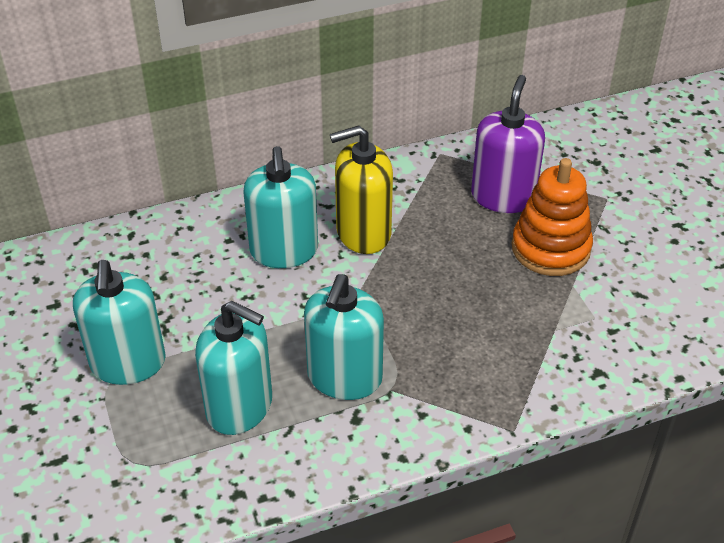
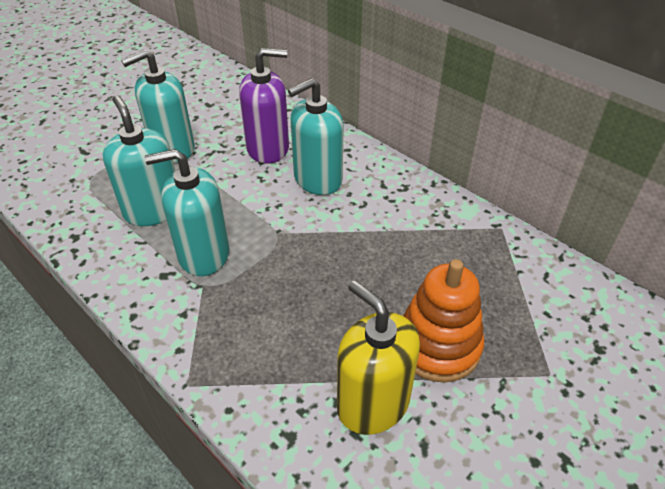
camera: 65 degrees right, 0 degrees up
turquoise soap dispenser [195,301,272,435] -> turquoise soap dispenser turned 150 degrees clockwise [103,95,175,226]
yellow soap dispenser [330,125,393,254] -> yellow soap dispenser moved to [337,280,420,435]
purple soap dispenser [471,75,545,213] -> purple soap dispenser moved to [239,48,289,164]

